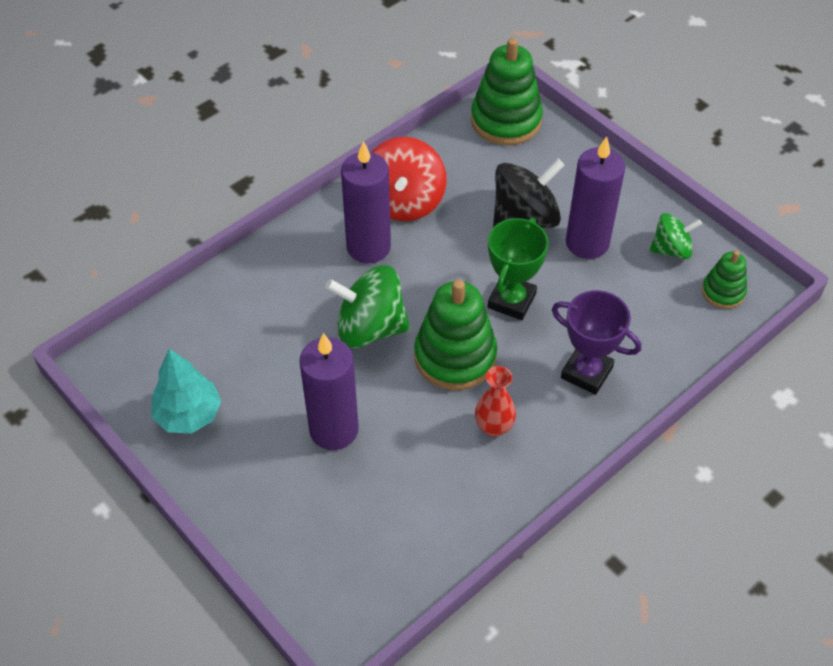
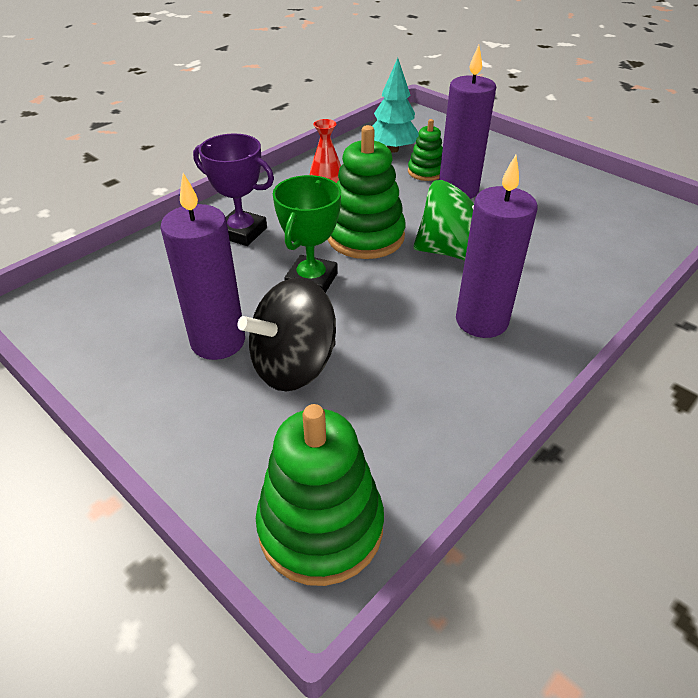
camera: 175 degrees right, 10 degrees down
turquoise tree [151,349,221,434] -> turquoise tree moved to [372,58,419,153]
red spinning top [372,137,447,221] -> none
green spinning top [650,213,702,259] -> none
green stacking toy [702,250,747,309] -> green stacking toy moved to [408,119,443,181]

